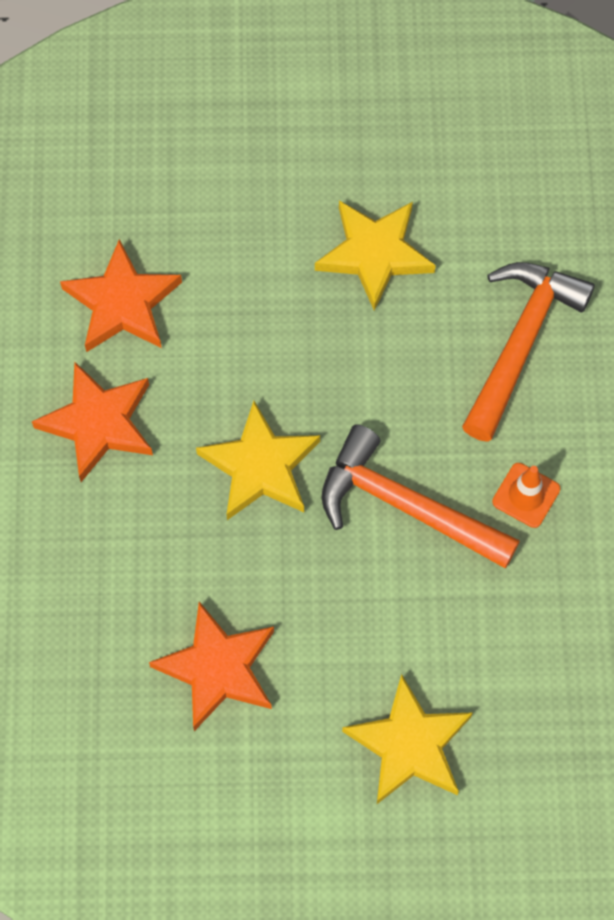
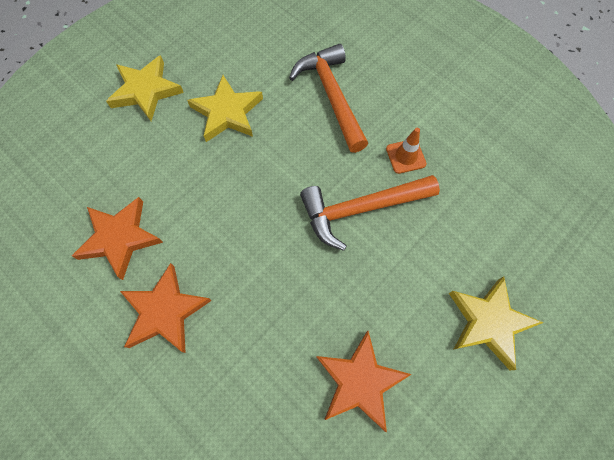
camera: 45 degrees left, 0 degrees up
yellow star [196,401,320,520] -> yellow star moved to [106,55,184,121]

